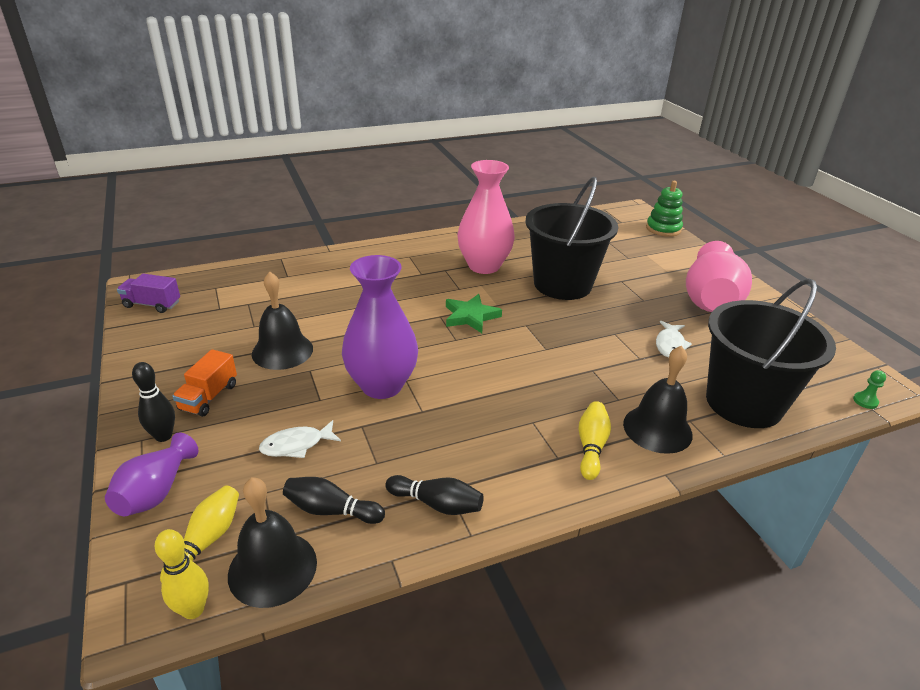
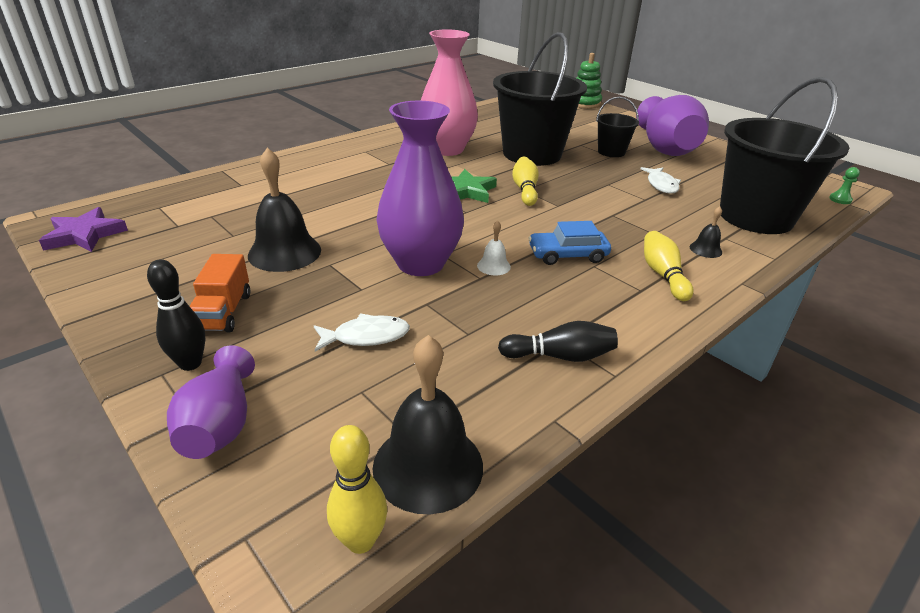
camera: 20 degrees left, 0 degrees up
purple truck [117,274,180,313] -> purple star [39,207,128,252]
yellow bowling pin [160,485,239,583] -> yellow bowling pin moved to [512,157,539,206]
white fish [259,420,341,458] -> white fish turned 150 degrees counterclockwise [314,313,410,352]
black bowling pin [283,477,385,524] -> none
black bell [623,346,693,454] -> black bell [690,206,722,258], size x0.47
pink vase [686,241,752,312] -> purple vase [636,95,709,156]
none -> white bell [477,220,511,275]
none -> blue car [528,221,611,265]
none -> black bucket [596,97,639,157]

